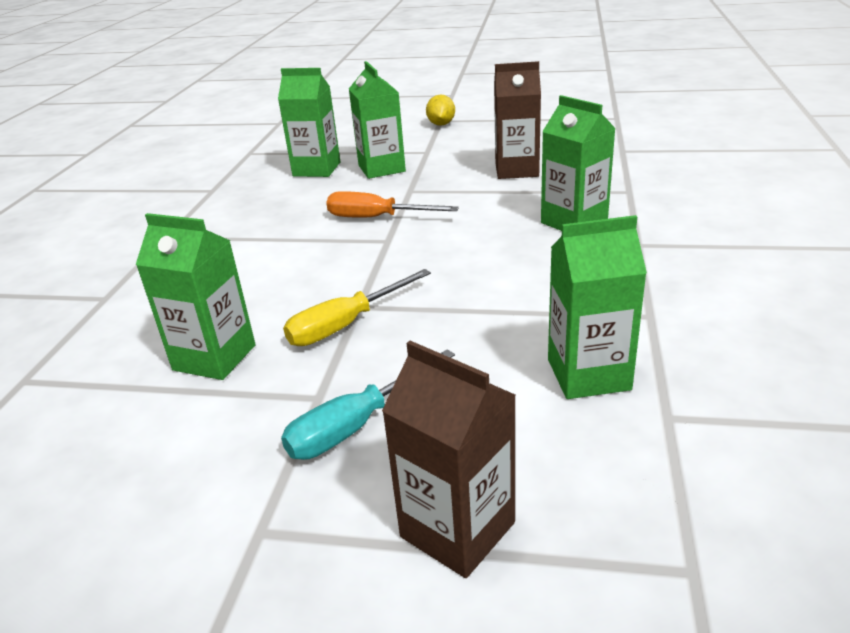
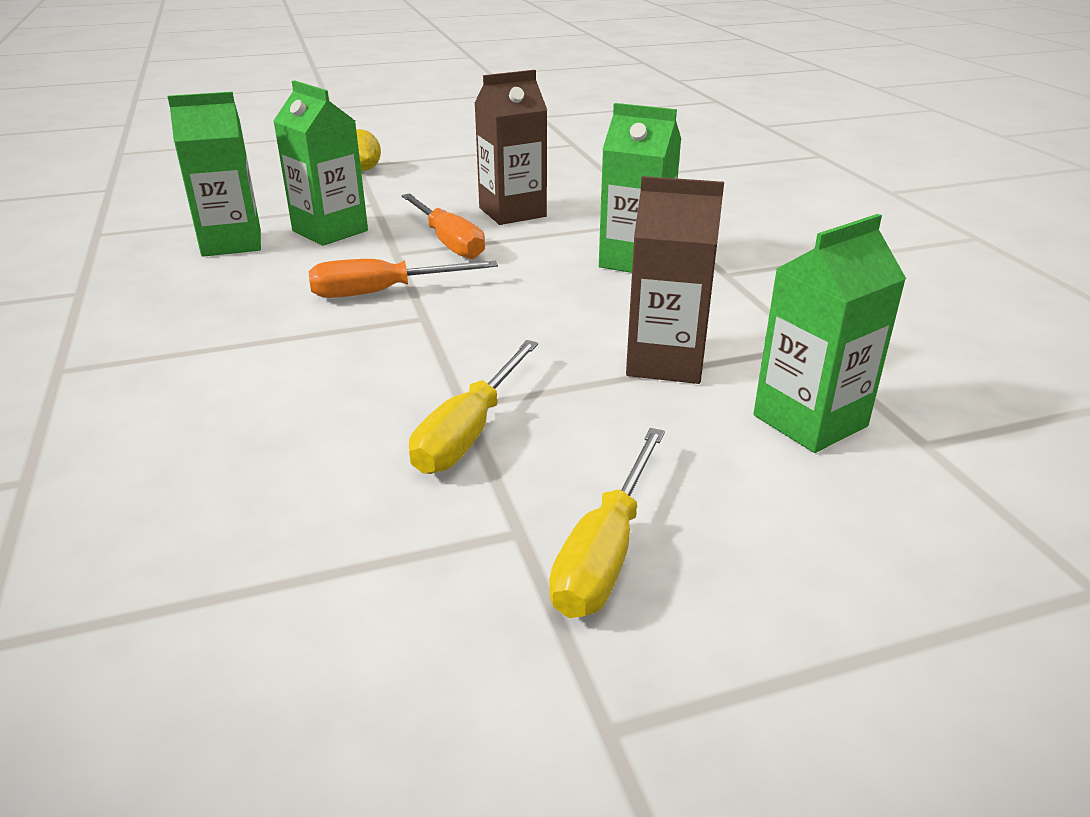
camera: 30 degrees left, 0 degrees up
green carton [136,213,256,380] -> none
turquoise screwdriver [281,349,455,460] -> yellow screwdriver [549,428,665,618]
brown carton [382,341,516,578] -> brown carton moved to [626,176,724,384]
none -> orange screwdriver [401,193,485,259]

